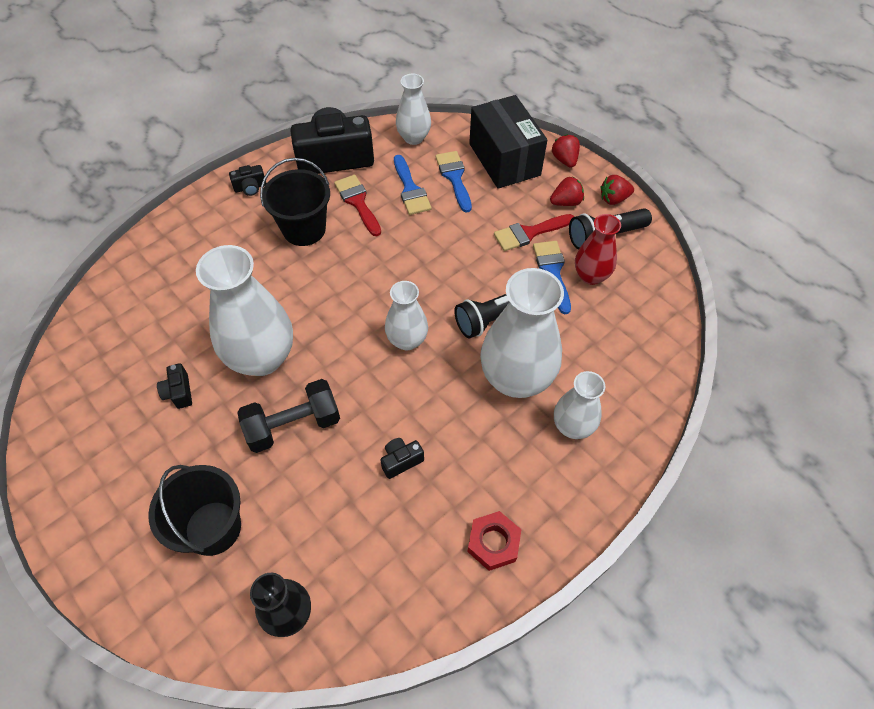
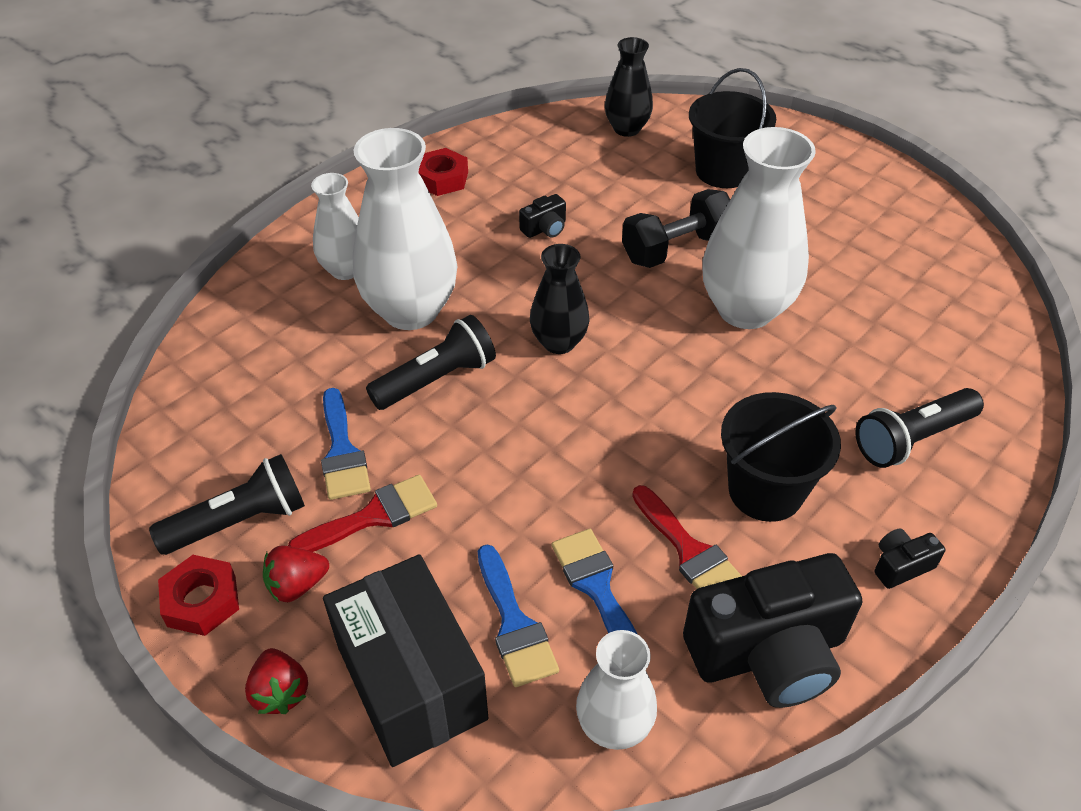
camera: 175 degrees right, 10 degrees down
black camera [157,363,192,409] -> none
white vase [385,281,428,351] -> black vase [530,244,589,354]
red vase [575,214,621,285] -> none
red strawberry [601,175,634,205] -> red nut [158,555,239,636]
none -> black flashlight [855,388,984,468]

